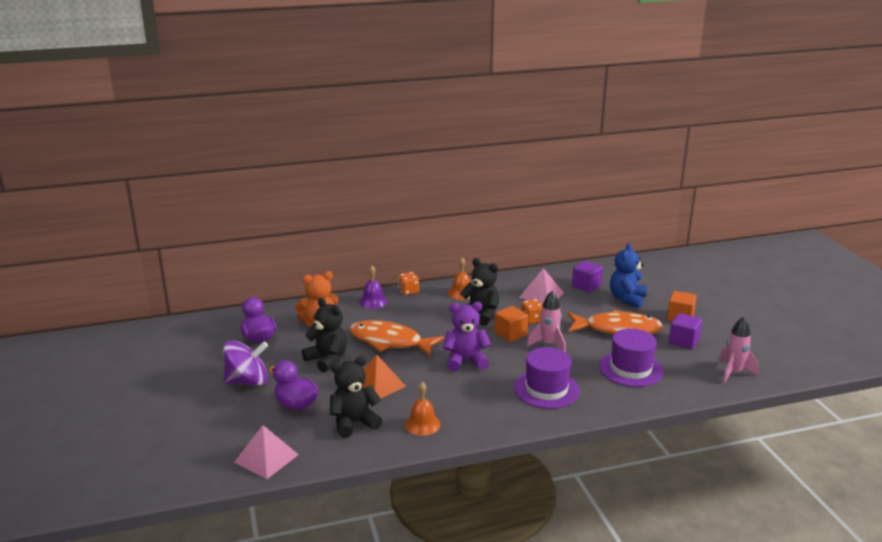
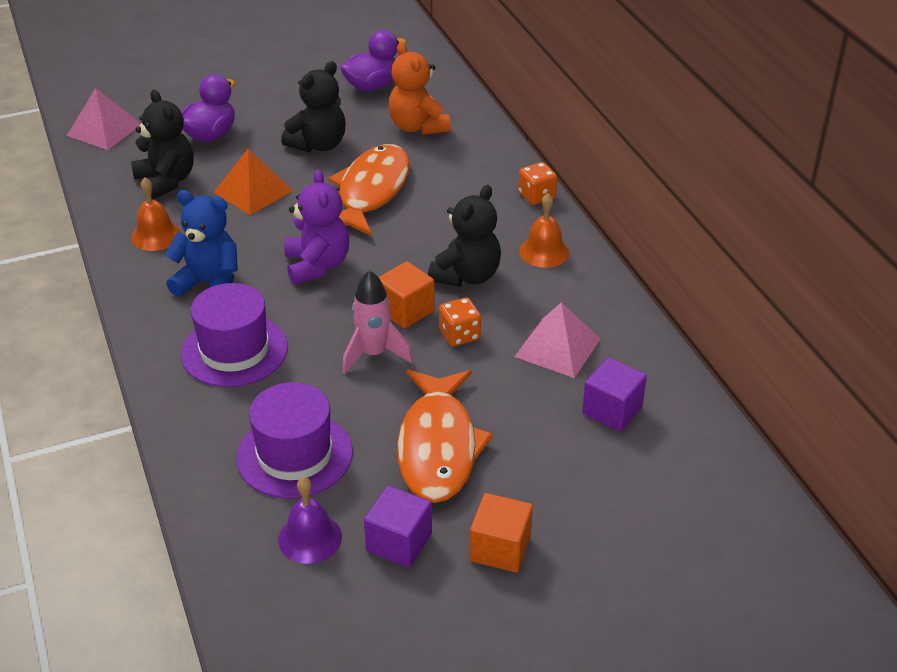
camera: 85 degrees right, 15 degrees up
purple spinning top [223,340,268,386] -> none
purple bell [359,266,388,309] -> purple bell moved to [278,477,342,564]
blue teddy bear [610,243,647,308] -> blue teddy bear moved to [165,190,238,297]
pink rocket [718,317,759,383] -> none

